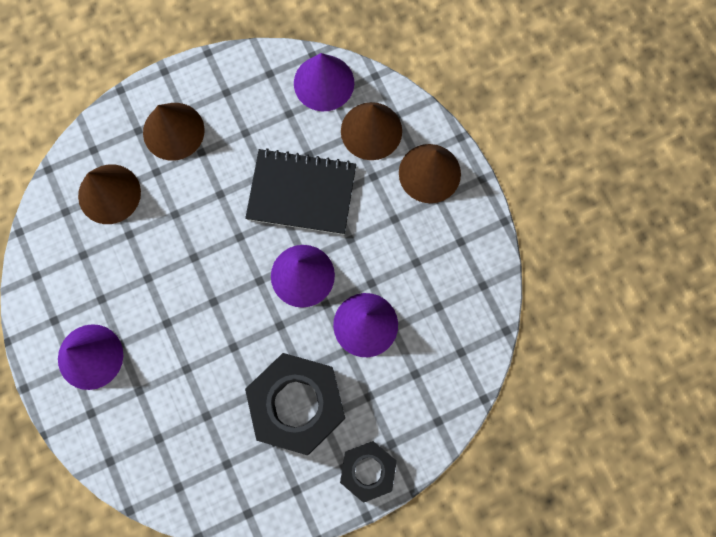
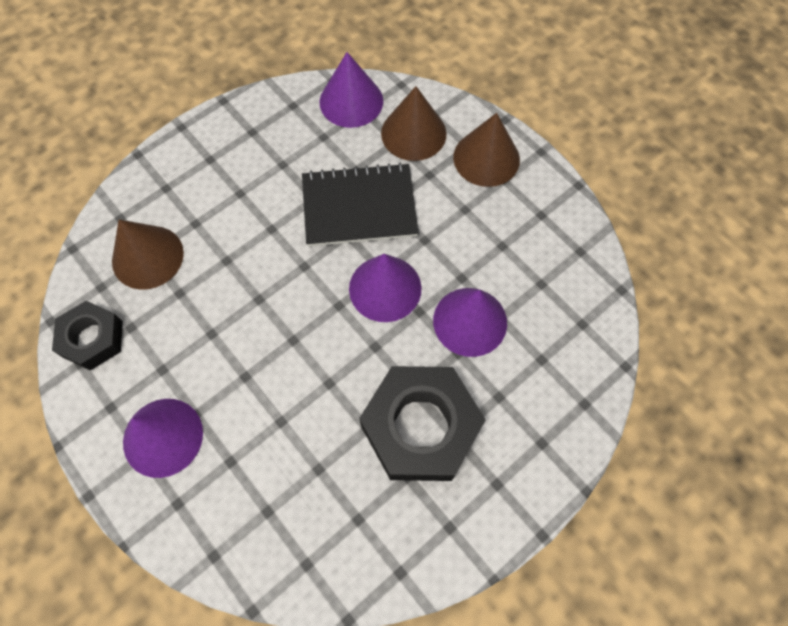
camera: 15 degrees left, 10 degrees down
brown cone [143,103,205,161] -> none
black nut [340,441,397,503] -> black nut moved to [52,301,123,371]

